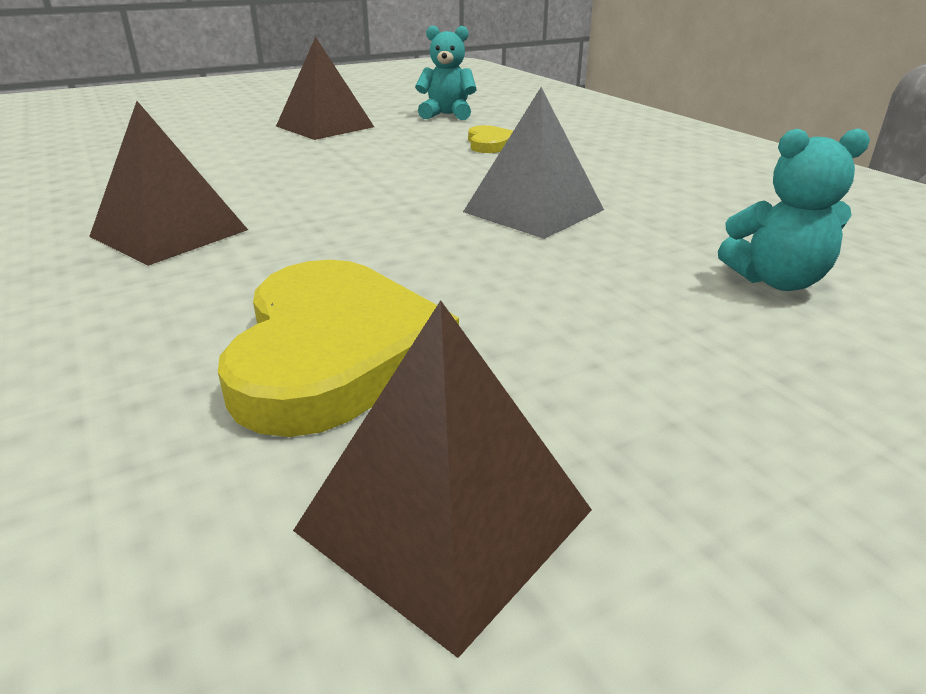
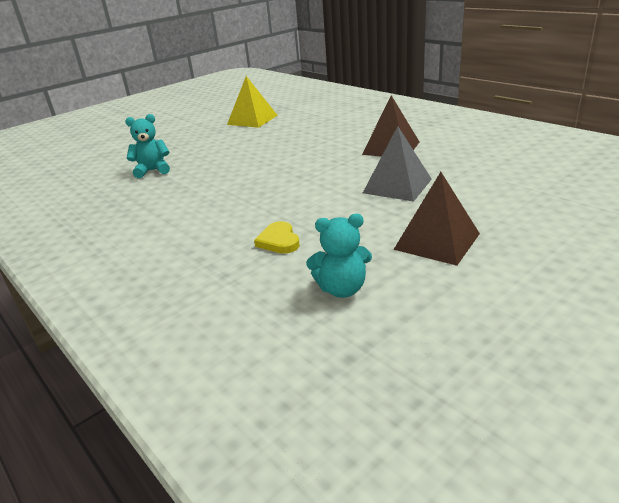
camera: 170 degrees right, 0 degrees up
yellow heart [218,260,459,437] -> none
brown pyramid [293,300,592,658] -> yellow pyramid [227,76,278,128]
grey pyramid [463,87,604,239] -> grey pyramid moved to [363,126,432,202]

